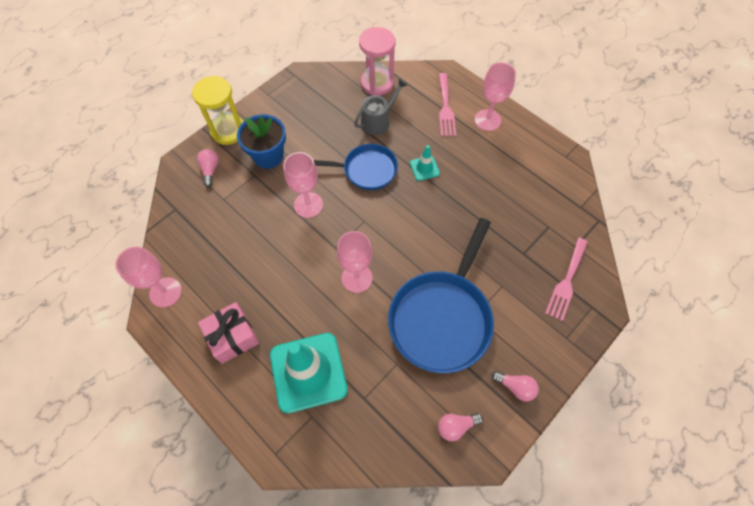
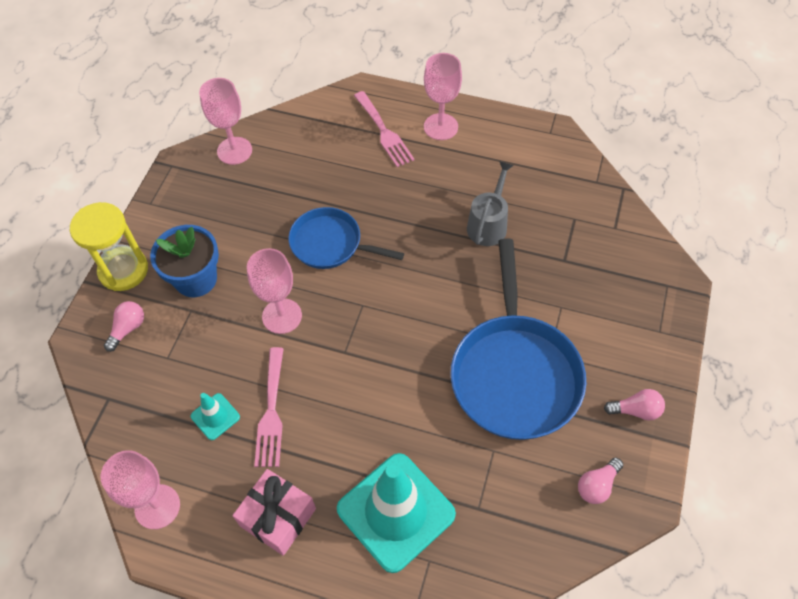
camera: 25 degrees left, 5 degrees down
pink light bulb [197,149,219,187] -> pink light bulb turned 60 degrees clockwise [104,301,144,352]
blue pan [314,144,398,190] -> blue pan turned 135 degrees counterclockwise [288,207,404,269]
pink goblet [337,231,373,293] -> pink goblet moved to [199,78,252,165]
grey watering can [354,79,407,135] -> grey watering can moved to [467,161,514,246]
pink hourglass [359,27,396,96] -> none
turquoise traffic cone [410,145,440,181] -> turquoise traffic cone moved to [191,393,240,440]
pink fork [545,238,588,321] -> pink fork moved to [254,347,284,467]

